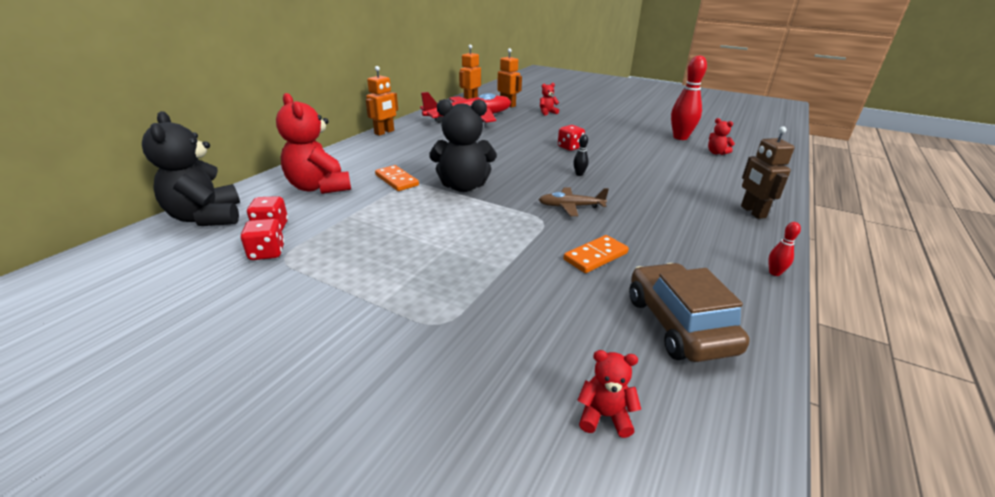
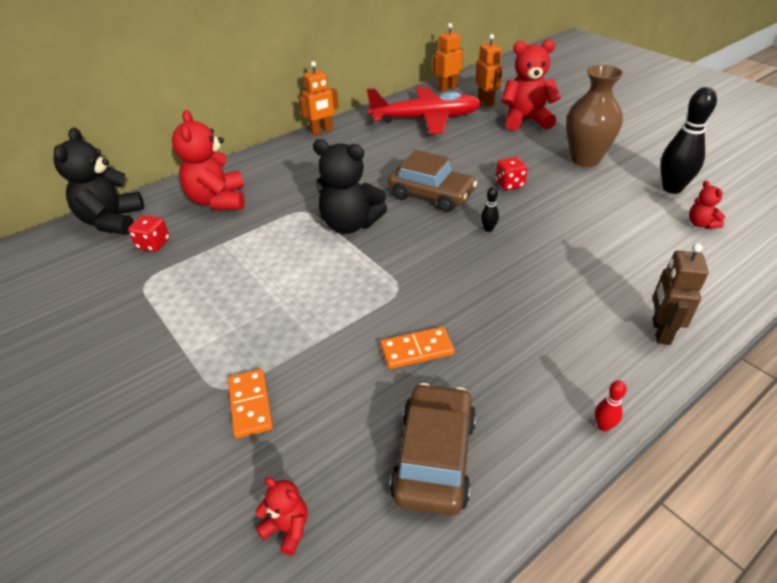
camera: 25 degrees right, 10 degrees up
red dice [241,219,284,260] -> none
orange domino [375,165,419,191] -> orange domino moved to [228,369,273,439]
brown plane [538,187,609,216] -> none
red teddy bear [540,83,559,115] -> red teddy bear [501,39,561,131], size x2.14
red bowling pin [671,55,707,140] -> black bowling pin [661,87,717,194]
none -> brown car [388,150,477,212]
none -> brown vase [566,65,624,167]

